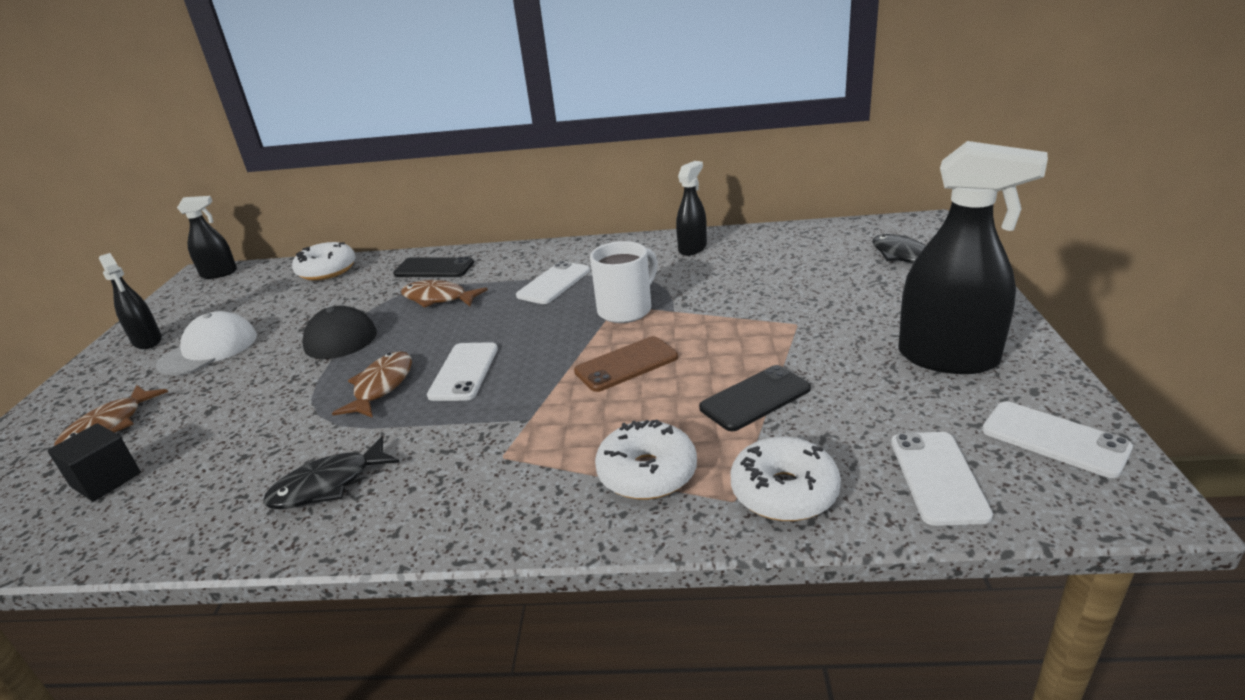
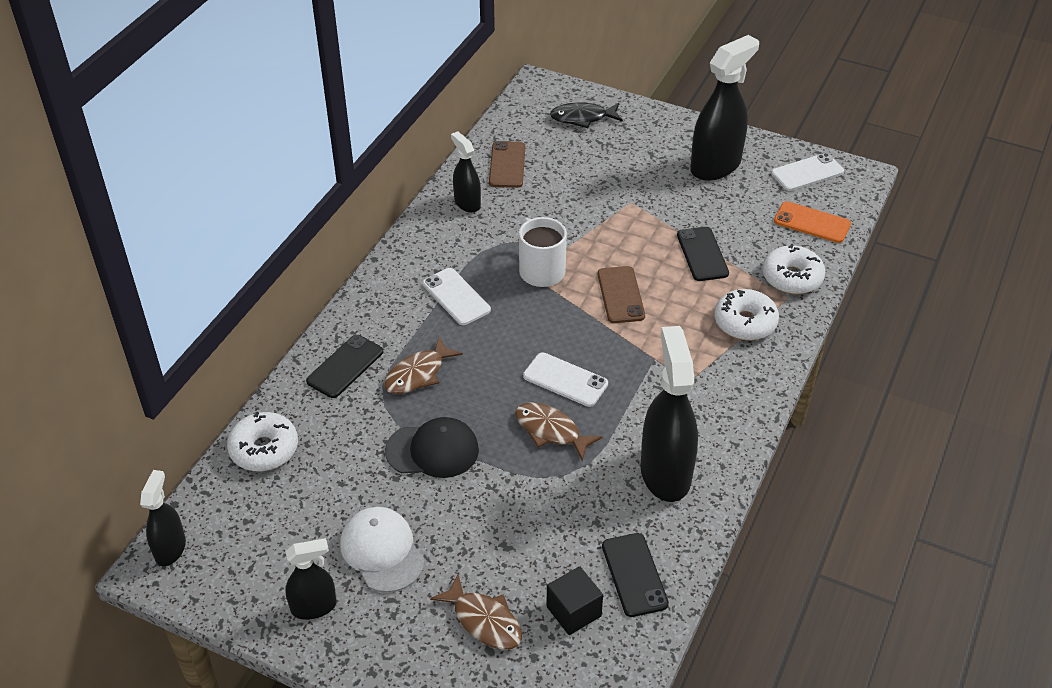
camera: 70 degrees left, 15 degrees up
black fish [263,436,399,509] -> black spray bottle [640,326,698,502]
white phone [891,432,993,526] -> orange phone [774,201,851,243]
none -> brown phone [489,141,525,188]
none -> black phone [602,533,669,617]

